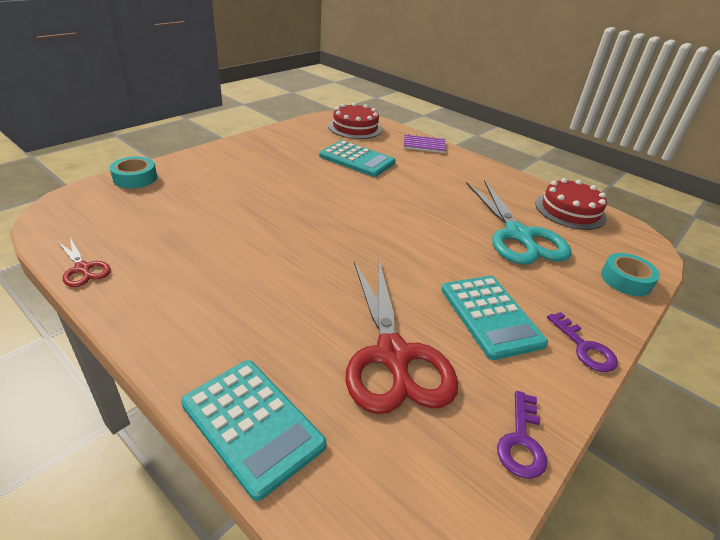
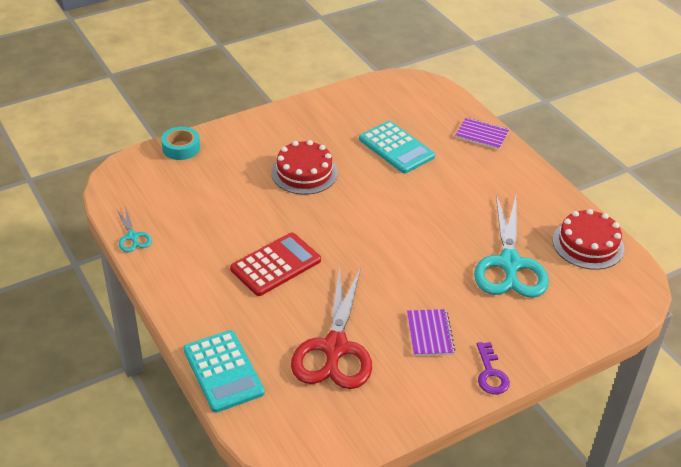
camera: 20 degrees right, 5 degrees up
red scissors [58,238,111,287] -> turquoise scissors [117,206,152,252]
red cake [328,103,382,139] -> red cake moved to [271,140,338,195]
turquoise calculator [441,276,548,360] -> purple notebook [407,309,455,356]
purple key [497,391,547,479] -> none
turquoise tape [601,253,660,296] -> none
none -> red calculator [230,233,321,296]

